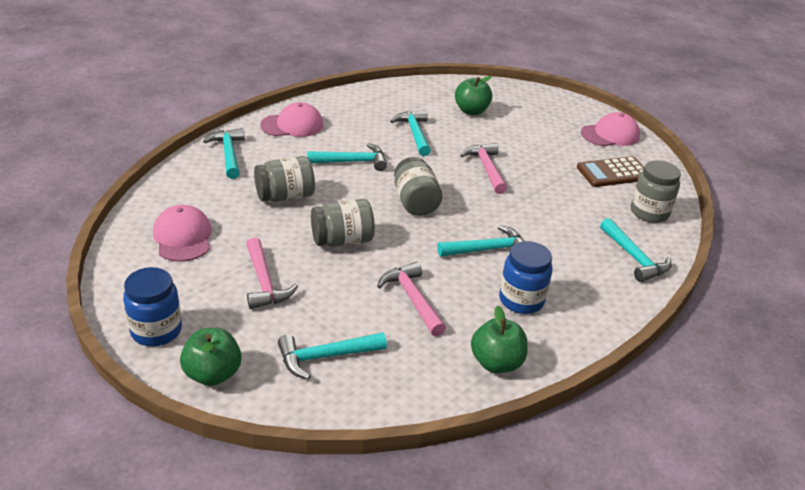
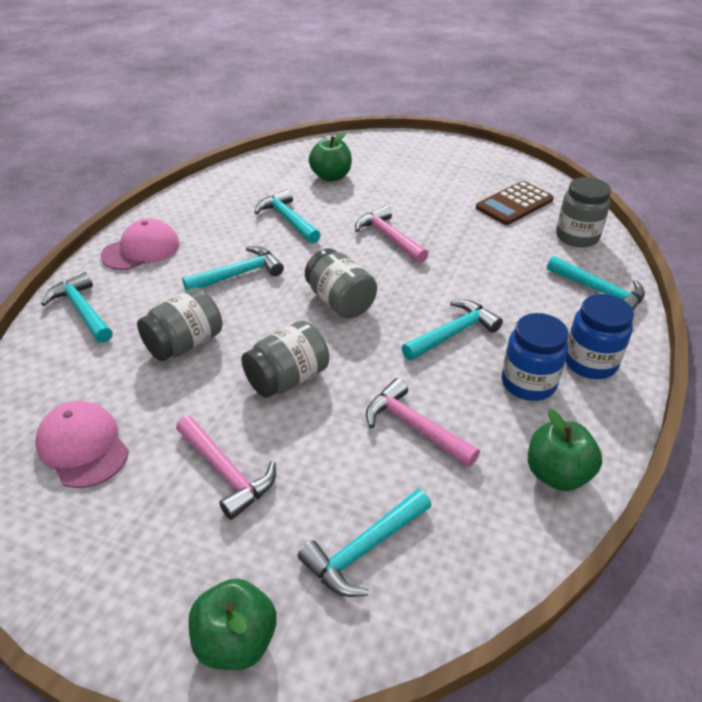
camera: 20 degrees left, 5 degrees up
blue jar [123,267,182,346] -> blue jar moved to [566,294,634,379]
pink cap [581,112,640,146] -> none

